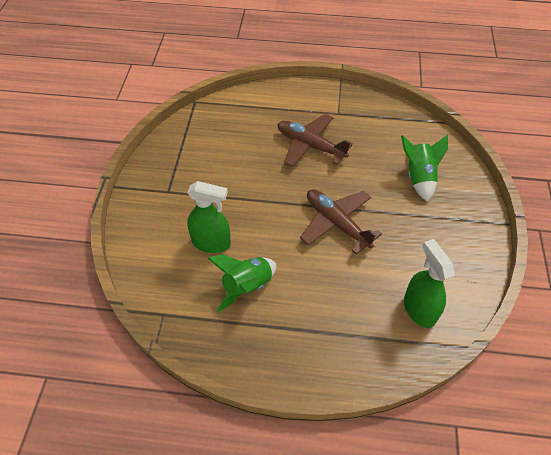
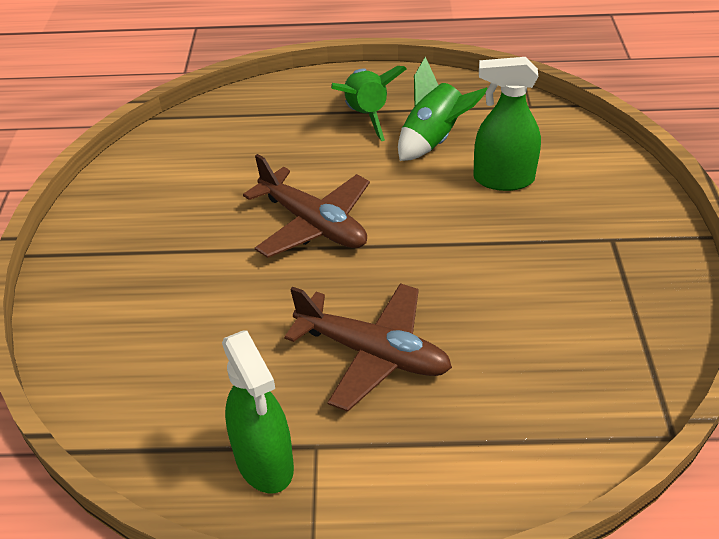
camera: 175 degrees right, 10 degrees down
green rocket [401,135,448,202] -> green rocket moved to [331,66,407,141]
green spray bottle [404,239,455,328] -> green spray bottle moved to [222,331,294,493]

